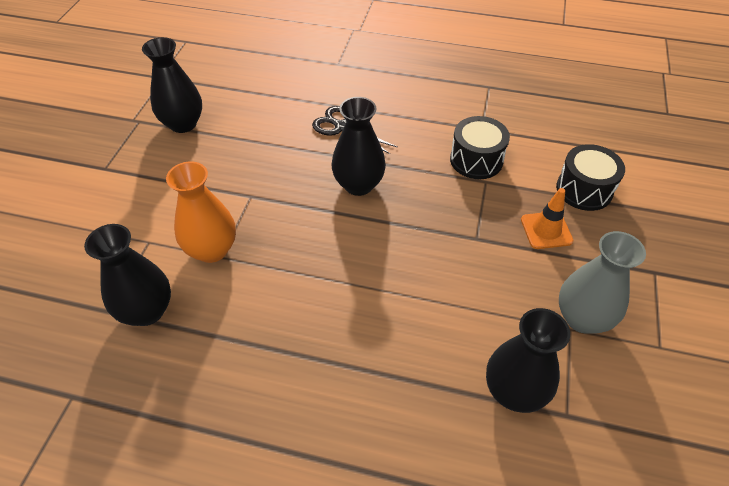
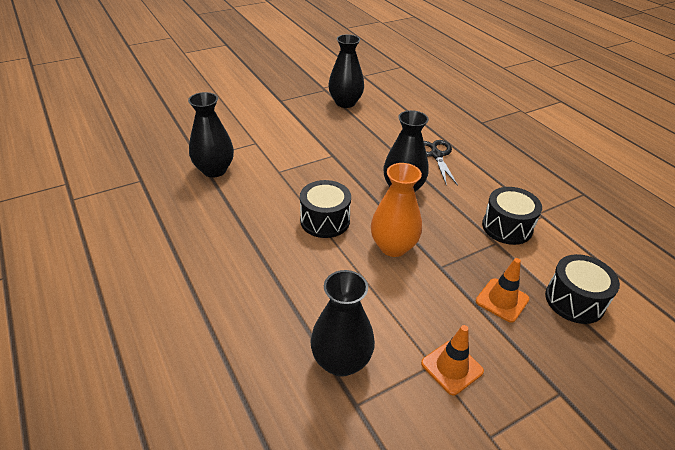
camera: 45 degrees right, 10 degrees down
orange vase [166,161,236,263] -> orange vase moved to [371,163,422,257]
grey vase [559,231,646,334] -> orange traffic cone [421,325,484,395]
none -> black drum [300,180,351,238]

